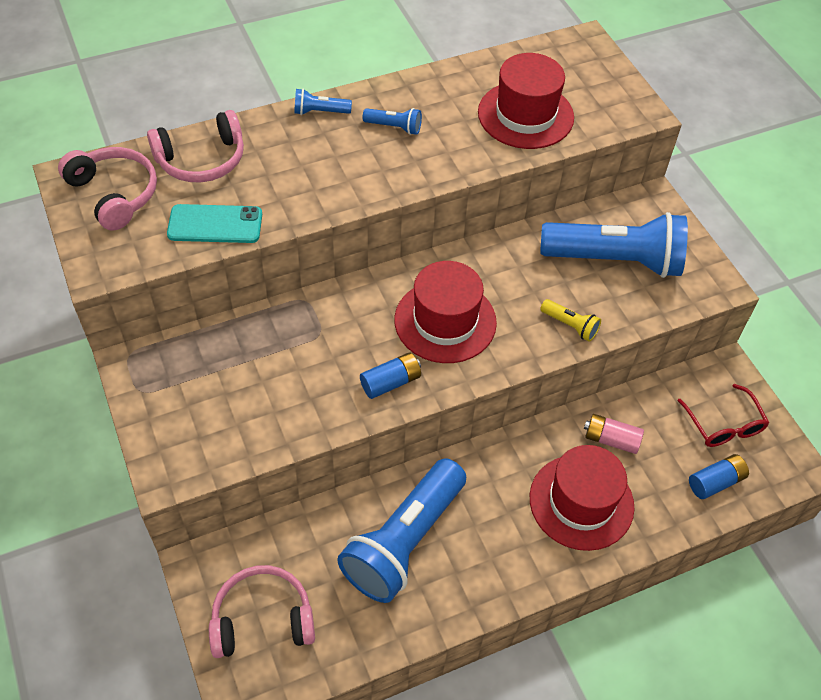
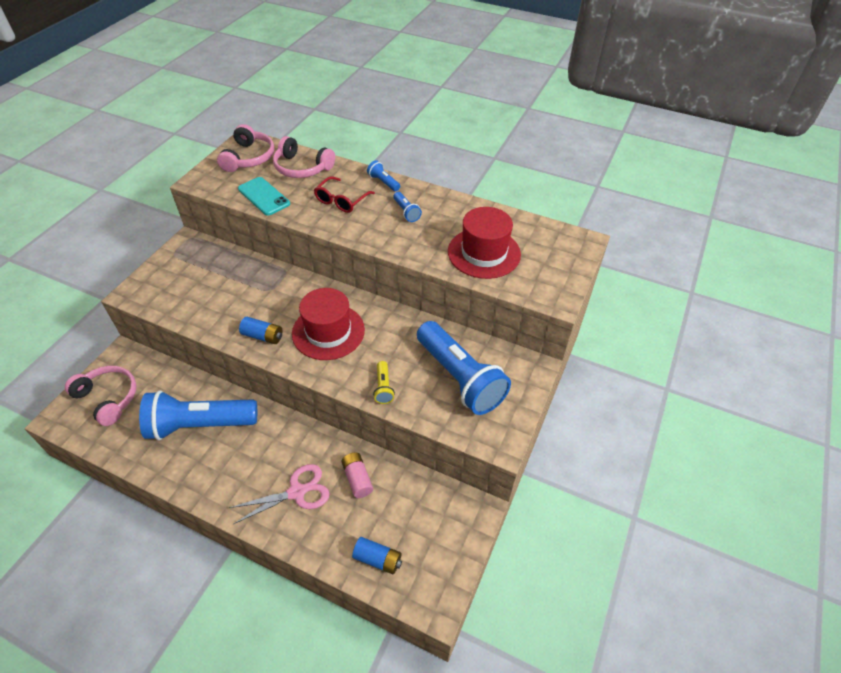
camera: 50 degrees right, 5 degrees down
red hat [530,445,634,551] -> pink scissors [229,464,330,524]
red glasses [677,384,769,447] -> red glasses moved to [314,176,375,213]

